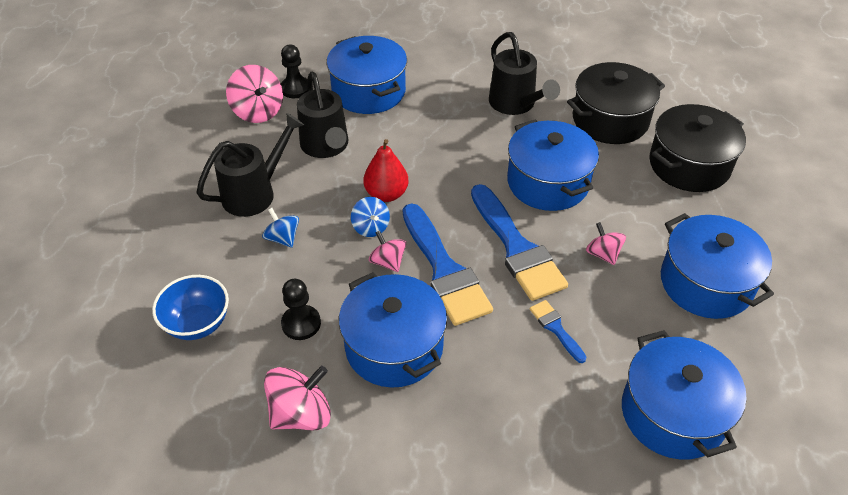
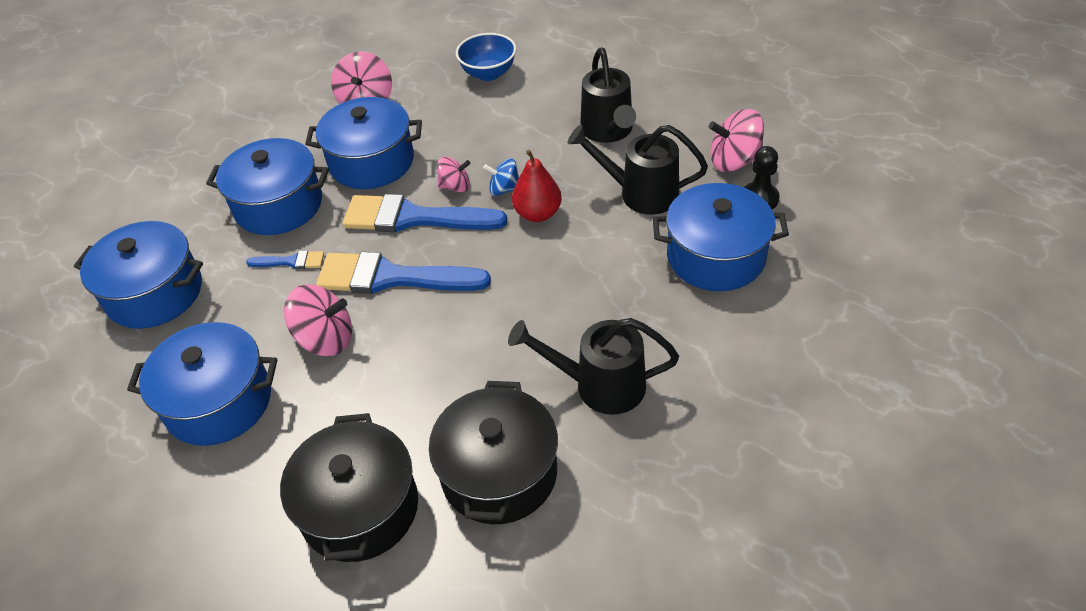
camera: 125 degrees right, 0 degrees up
blue spinning top [262,208,299,248] -> none
black pawn [281,279,321,340] -> none
blue pot [507,120,599,211] -> blue pot moved to [206,138,329,235]
pink spinning top [586,222,626,265] -> pink spinning top [284,284,352,356], size x1.62

